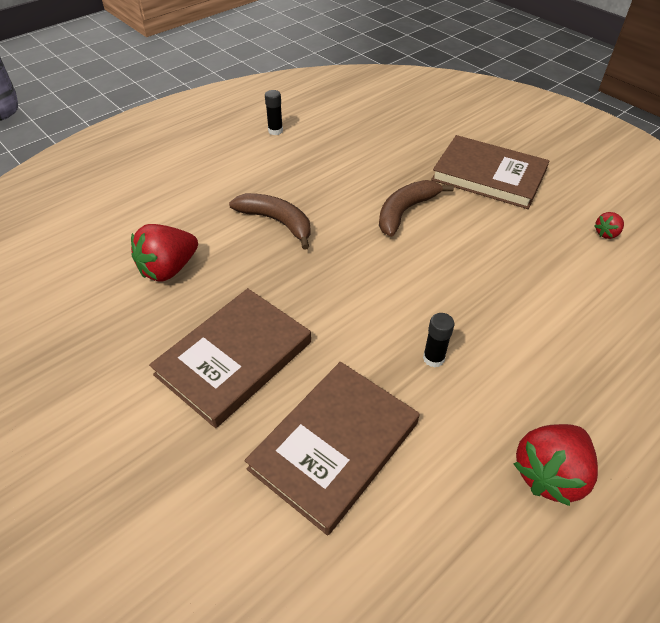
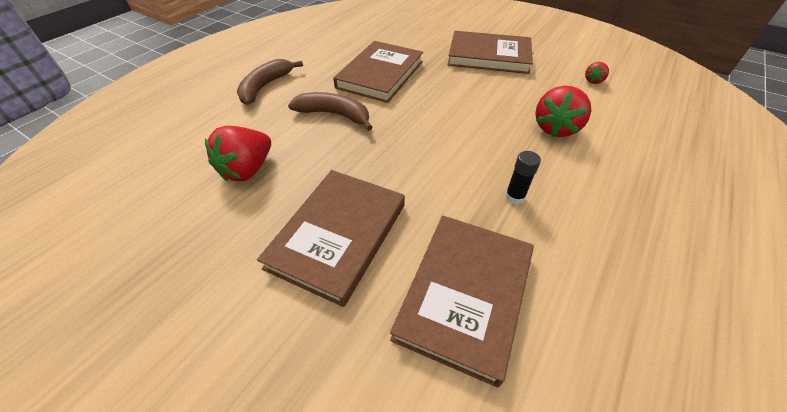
camera: 15 degrees left, 0 degrees up
black glue stick [265,90,283,135] -> none
brown banana [379,180,454,237] -> brown banana moved to [237,59,303,105]
red strawberry [513,424,598,506] -> red strawberry moved to [535,86,591,137]
none -> brown book [333,41,423,103]

